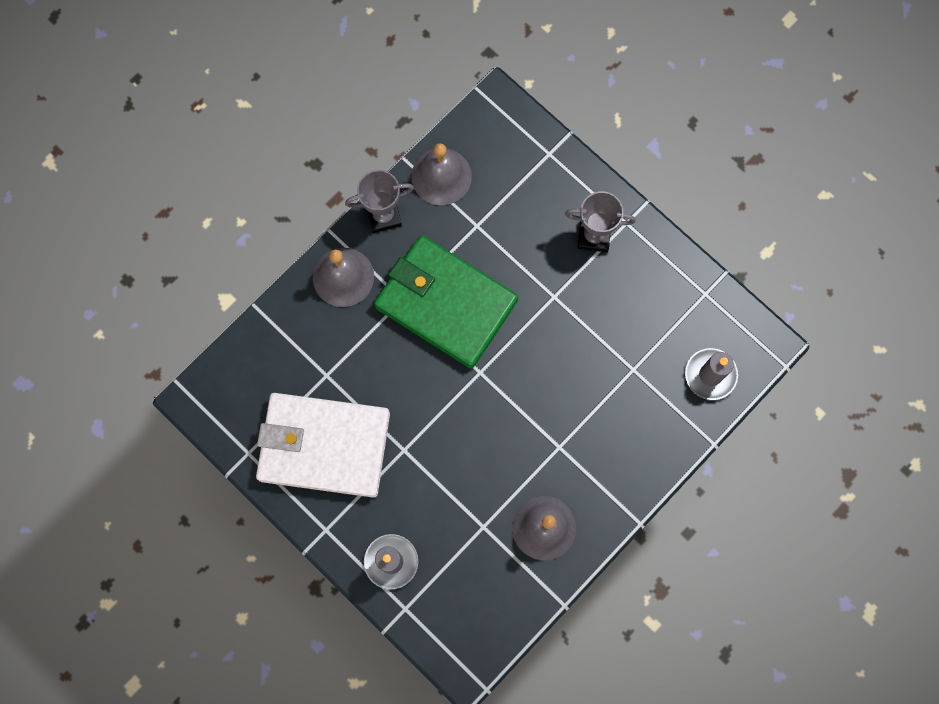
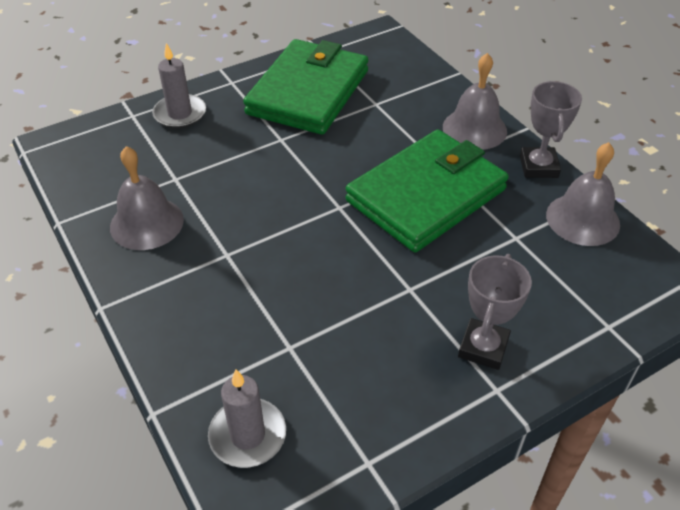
camera: 105 degrees right, 30 degrees down
white wallet [256,393,390,498] -> green wallet [243,39,368,135]

